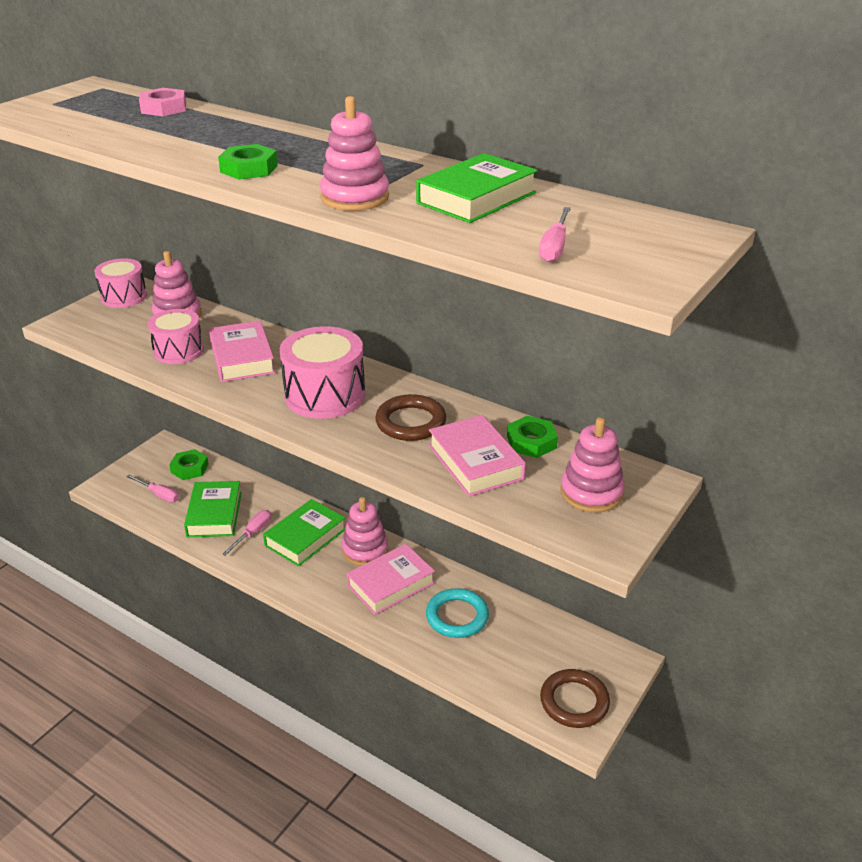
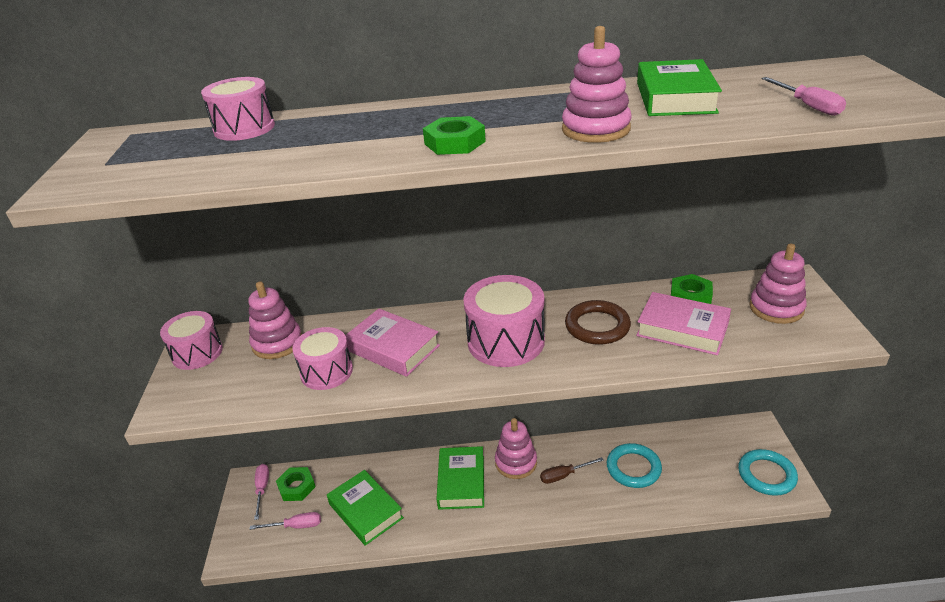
camera: 35 degrees left, 0 degrees up
pink nut [139,88,186,116] -> pink drum [201,77,275,141]
pink screwdriver [222,510,271,556] -> pink screwdriver moved to [254,464,269,520]
pink book [346,544,435,615] -> brown screwdriver [540,457,604,484]
brown ring [540,669,610,728] -> turquoise ring [738,449,798,496]

